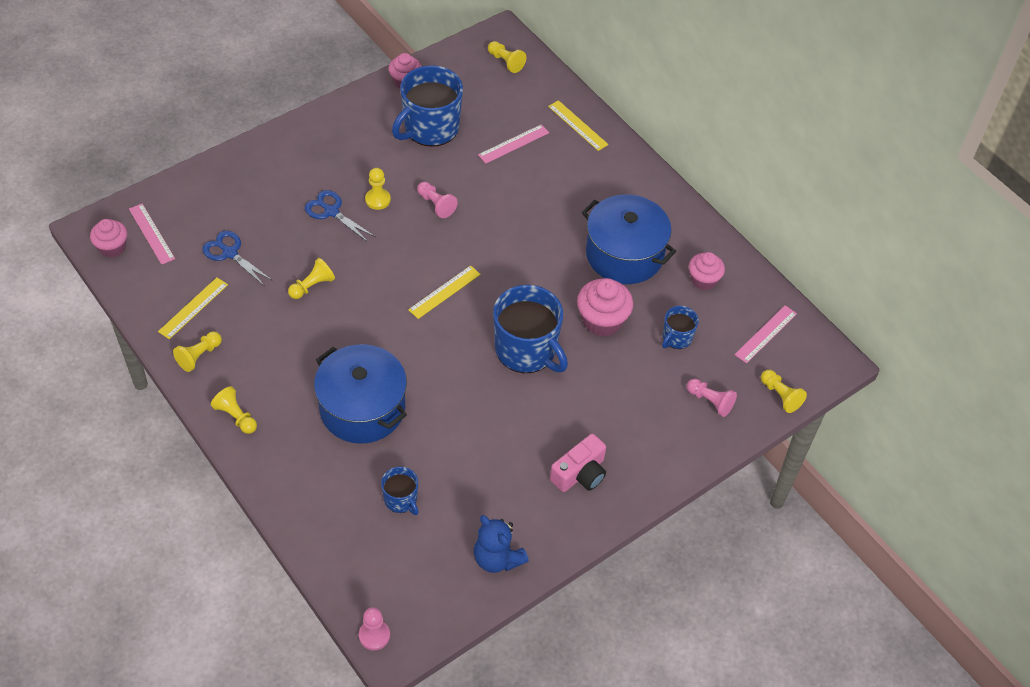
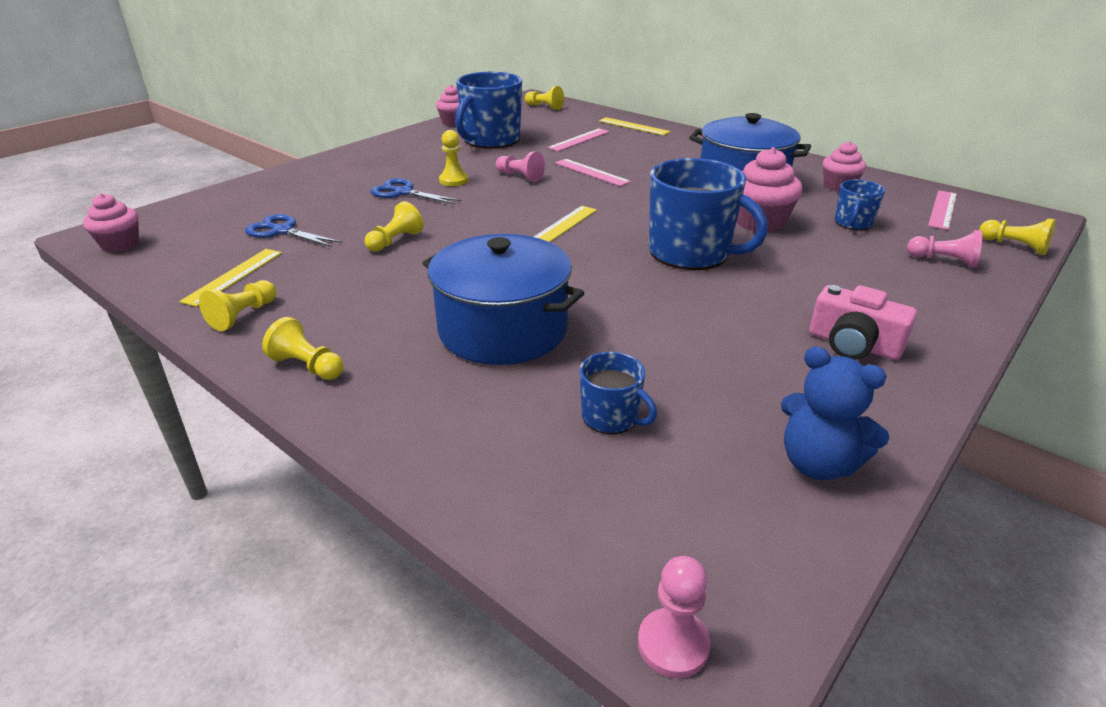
camera: 10 degrees left, 20 degrees down
pink ruler [129,204,175,265] -> pink ruler moved to [555,159,631,186]
pink camera [550,434,606,492] -> pink camera turned 90 degrees clockwise [809,285,917,360]

